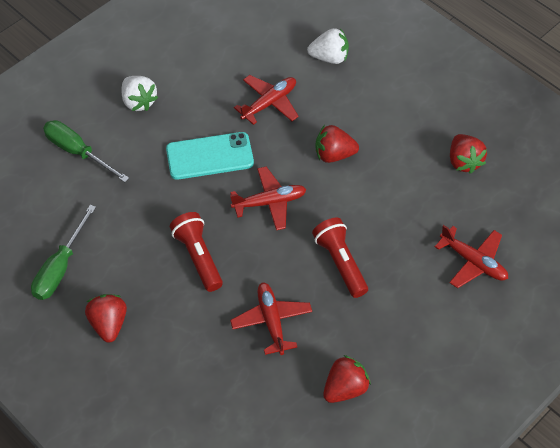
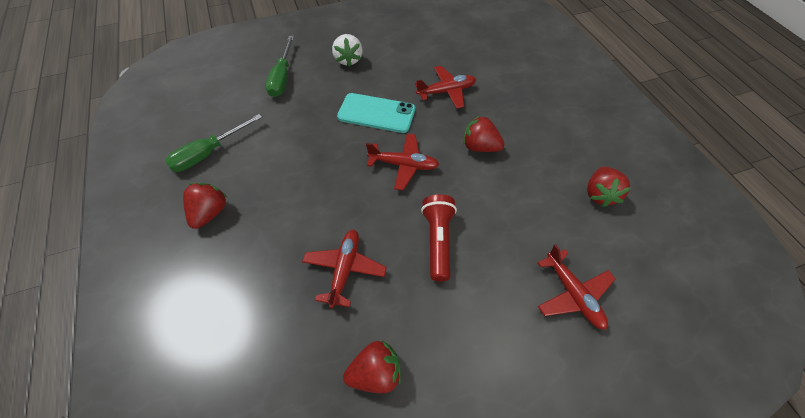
camera: 25 degrees right, 0 degrees up
green screwdriver [43,120,129,182] -> green screwdriver turned 150 degrees counterclockwise [265,36,294,97]
red flashlight [170,212,223,292] -> none
white strawberry [307,28,349,64] -> none

